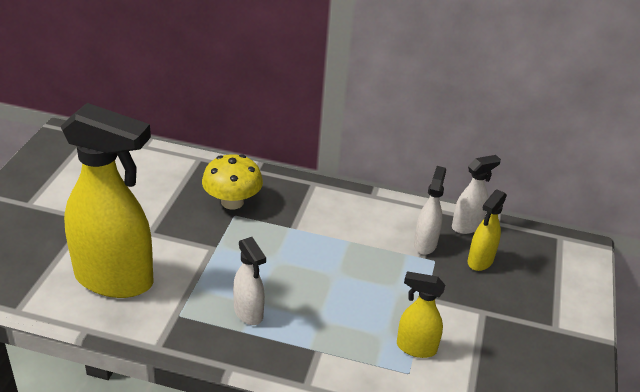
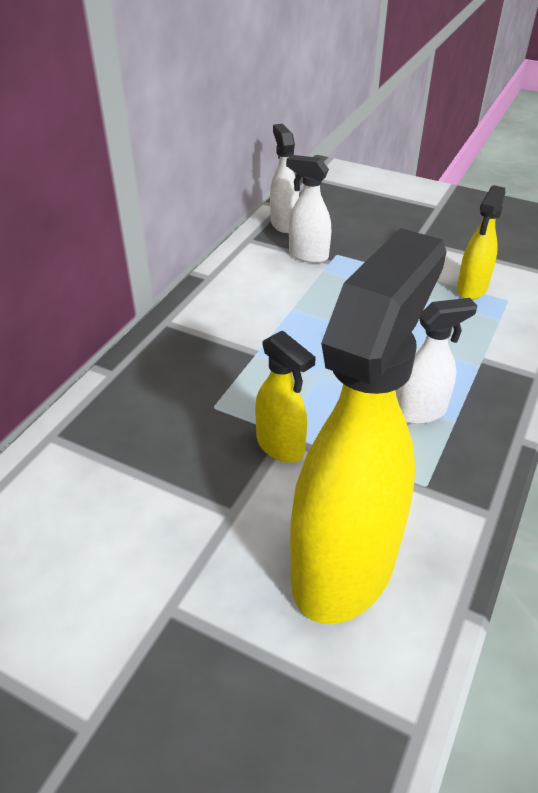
camera: 75 degrees left, 5 degrees up
yellow mushroom [202,154,263,210] -> none
yellow spray bottle [467,189,507,271] -> yellow spray bottle moved to [255,330,316,463]

